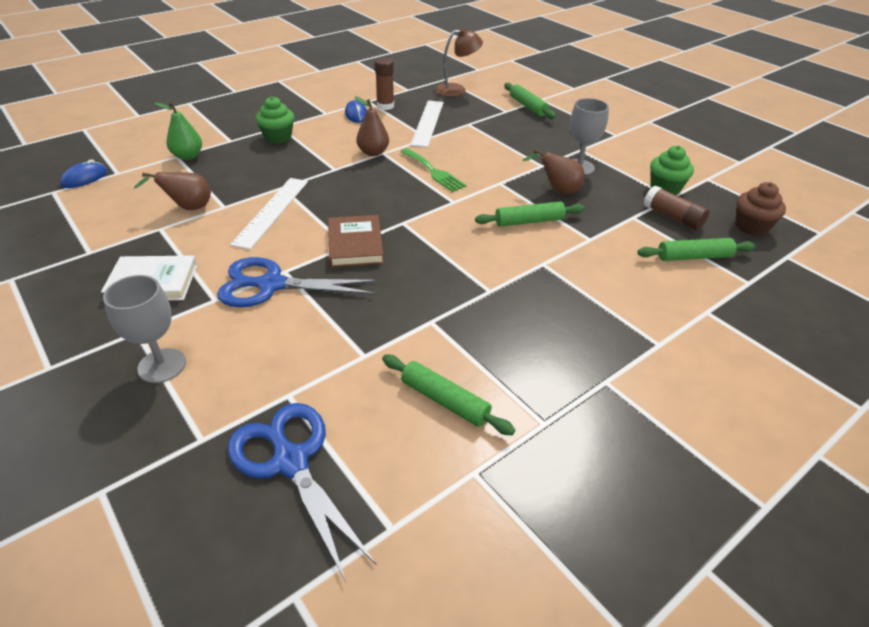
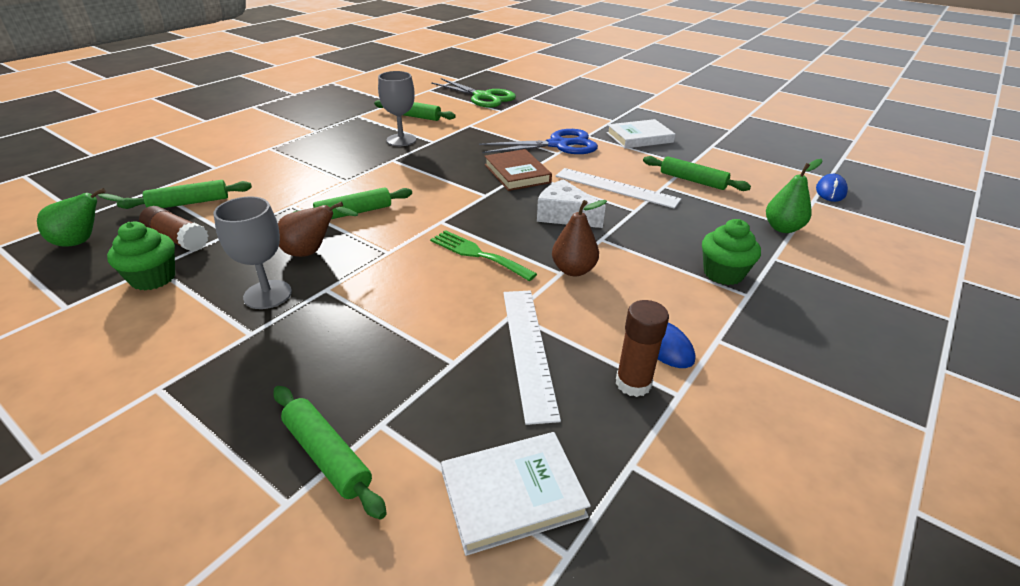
camera: 165 degrees right, 5 degrees down
grey goblet [103,275,186,383] -> grey goblet moved to [378,71,416,146]
brown pear [134,172,211,210] -> green rolling pin [643,156,751,191]
blue scissors [228,403,376,582] -> green scissors [431,78,516,108]
white ruler [230,178,308,250] -> white ruler turned 60 degrees counterclockwise [556,168,681,209]
brown lamp [435,27,483,97] -> white book [441,432,591,556]
brown cupcake [735,182,786,236] -> green pear [37,188,125,246]
none -> white cheese [537,179,606,228]

